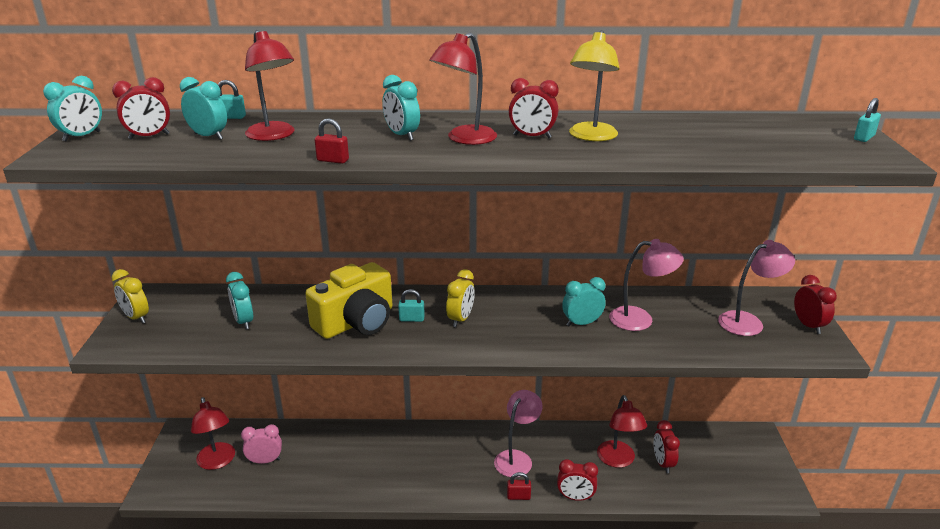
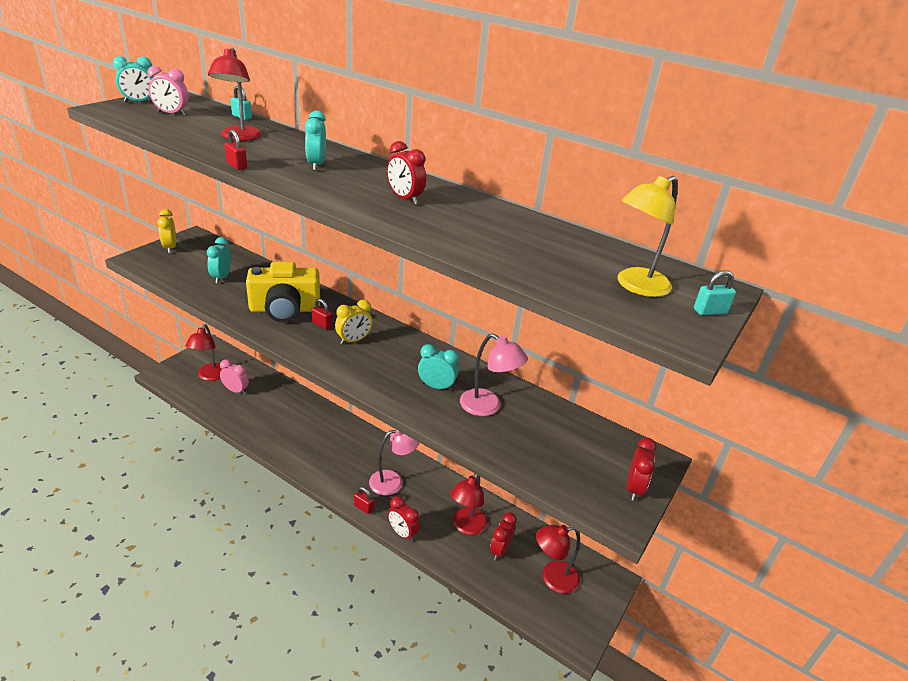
camera: 30 degrees right, 5 degrees up
red clock [112,77,170,140] -> pink clock [147,66,189,116]
turquoise clock [180,77,227,140] -> none
turquoise padlock [398,289,425,322] -> red padlock [311,298,332,330]
red lamp [429,32,497,145] -> red lamp moved to [536,525,580,594]
yellow lamp [569,30,620,141] -> yellow lamp moved to [618,176,678,297]
pink lamp [718,240,795,336] -> none

